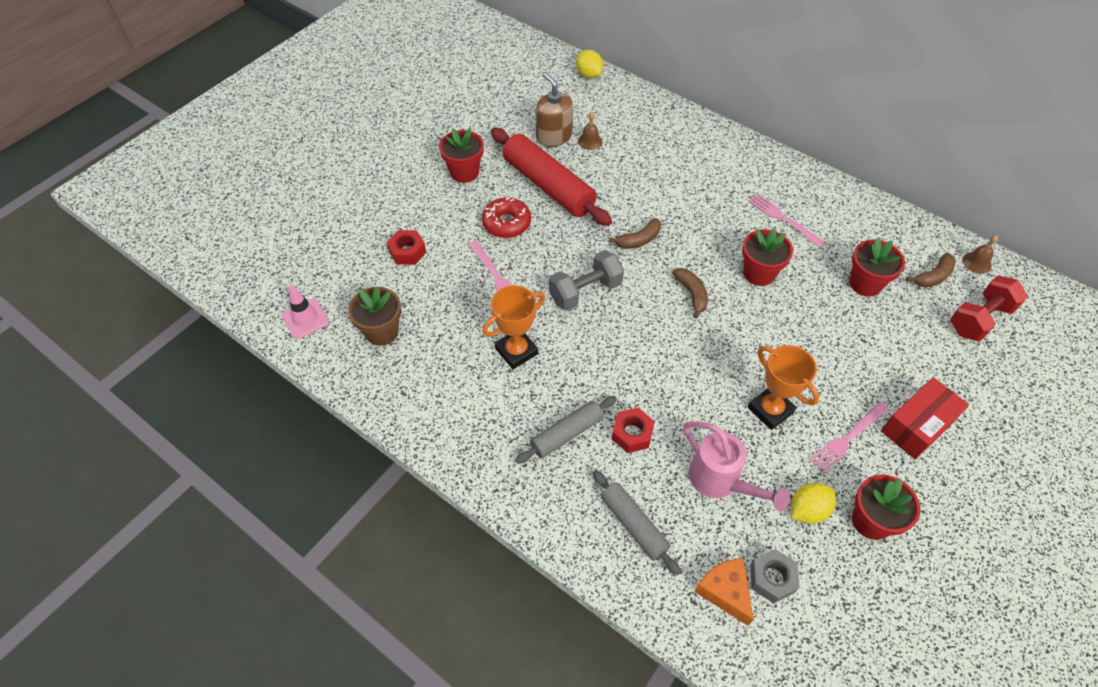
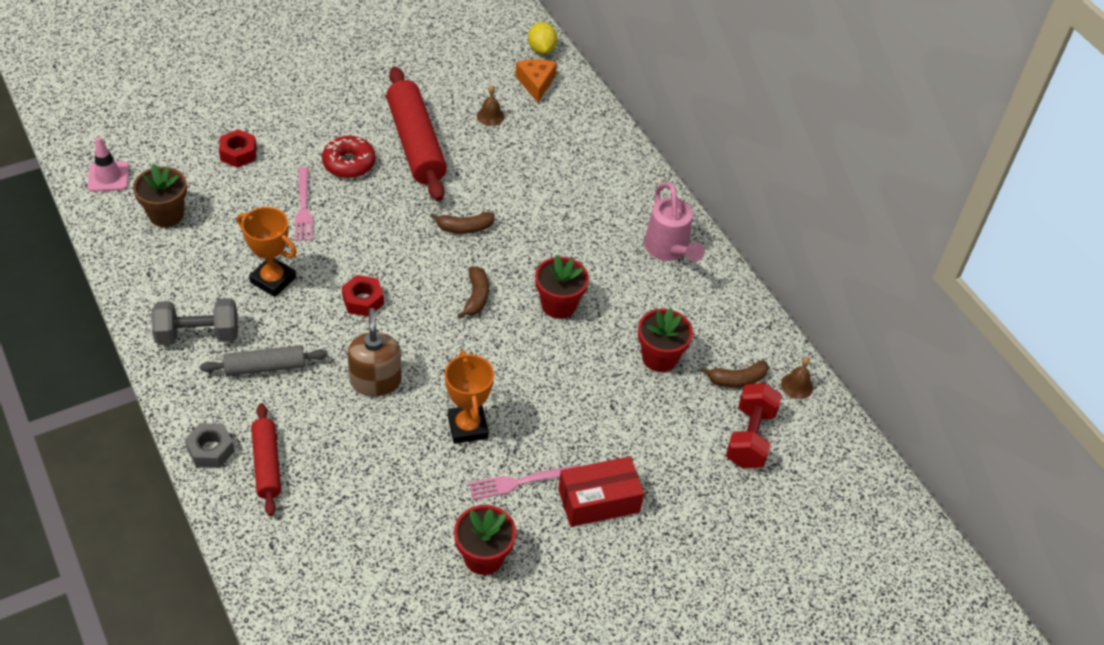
camera: 20 degrees right, 5 degrees down
red flower pot [439,128,484,183] -> none
orange trophy [483,285,545,369] -> orange trophy turned 45 degrees clockwise [237,207,297,297]
brown soap dispenser [535,72,573,147] -> brown soap dispenser moved to [347,308,402,397]
grey dumbbell [549,250,624,311] -> grey dumbbell moved to [151,298,238,345]
grey rolling pin [593,470,681,575] -> red rolling pin [251,403,281,516]
red nut [612,408,655,453] -> red nut moved to [342,275,384,317]
pink watering can [683,421,791,511] -> pink watering can moved to [644,182,705,262]
orange cheese [694,558,754,626] -> orange cheese moved to [515,59,557,103]
pink fork [748,194,826,248] -> none
grey nut [750,549,800,603] -> grey nut moved to [185,423,235,468]
yellow lemon [791,483,836,524] -> none
red dumbbell [950,275,1028,342] -> red dumbbell turned 60 degrees counterclockwise [726,383,782,468]

